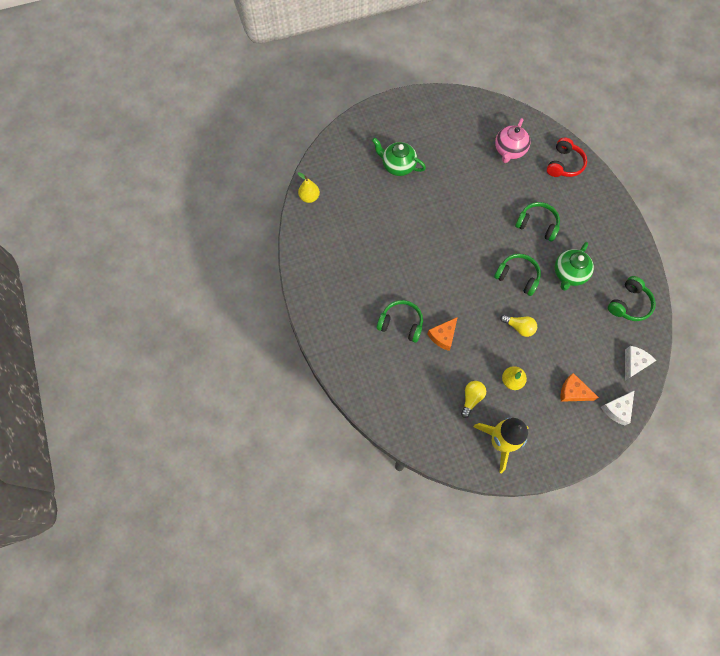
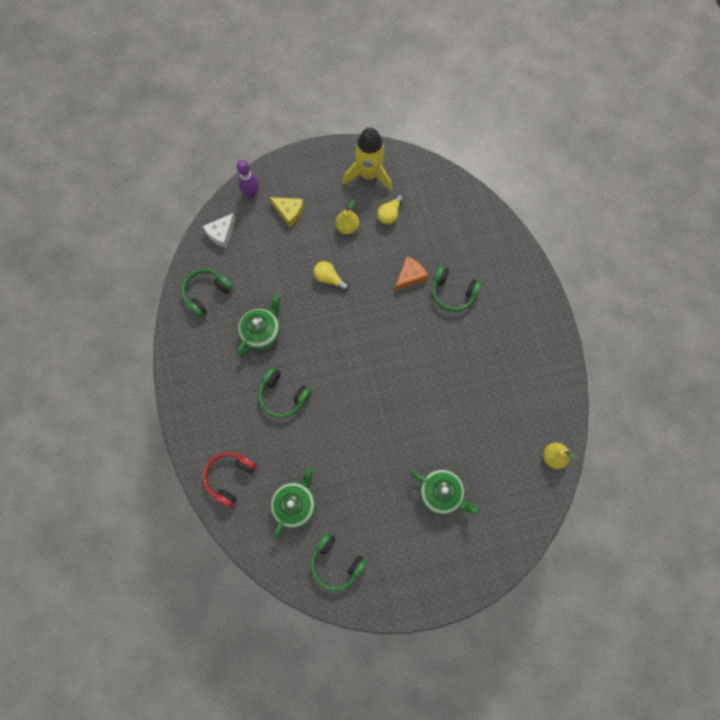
camera: 175 degrees left, 5 degrees up
green headphones [494,254,541,296] -> green headphones moved to [311,532,367,591]
pink teapot [495,118,530,163] -> green teapot [270,468,316,539]
orange cheese [560,373,599,402] -> yellow cheese [270,197,304,227]
white cheese [601,390,635,426] -> purple bowling pin [237,160,259,198]

